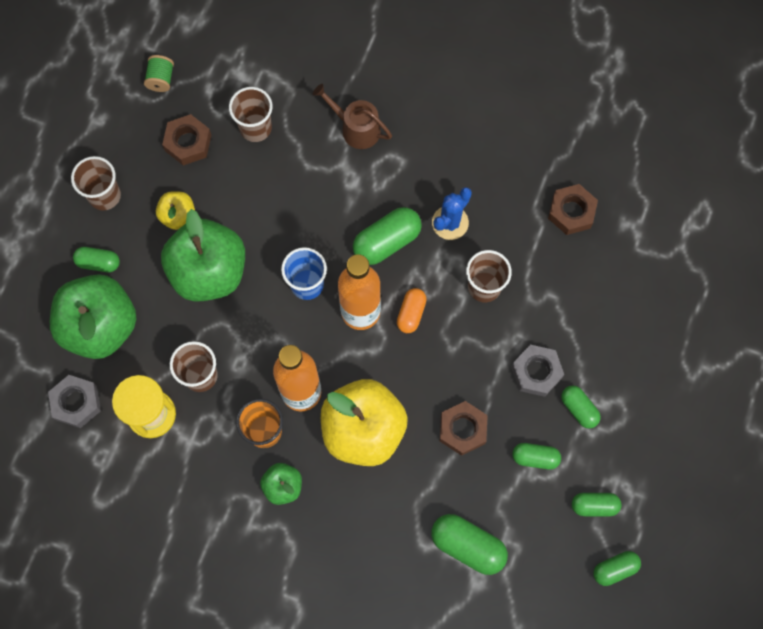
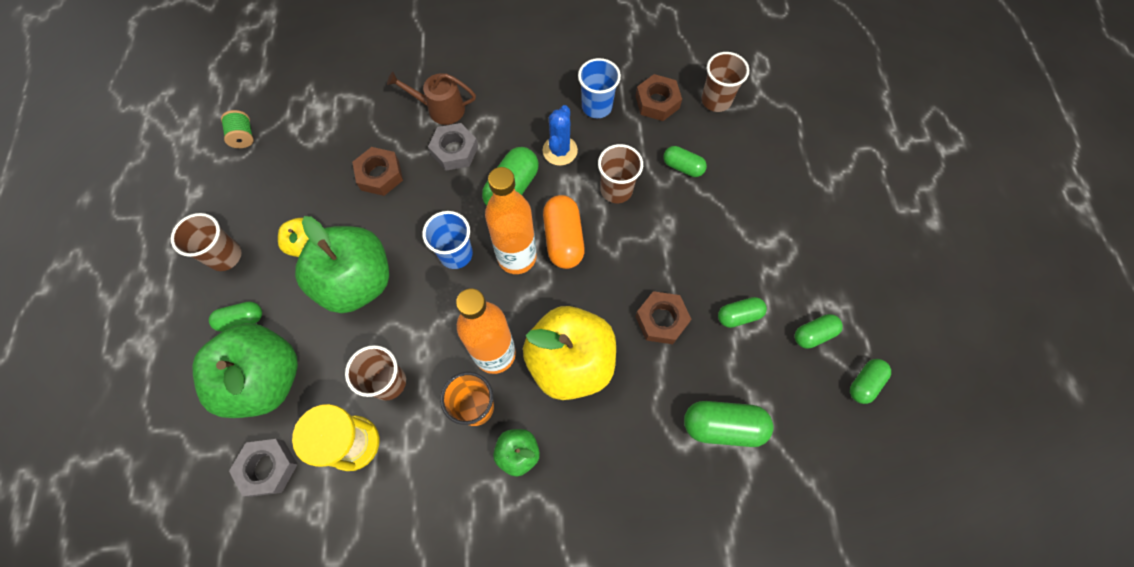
camera: 25 degrees left, 5 degrees down
brown nut [162,114,211,166] -> brown nut moved to [352,147,403,196]
brown cup [229,87,273,142] -> brown cup moved to [701,52,749,112]
orange capsule [397,288,427,333] -> orange capsule [543,195,585,269], size x1.63
grey nut [511,345,564,397] -> grey nut moved to [428,123,478,171]
green capsule [561,385,601,429] -> green capsule moved to [663,146,707,177]
none -> blue cup [578,58,621,118]

